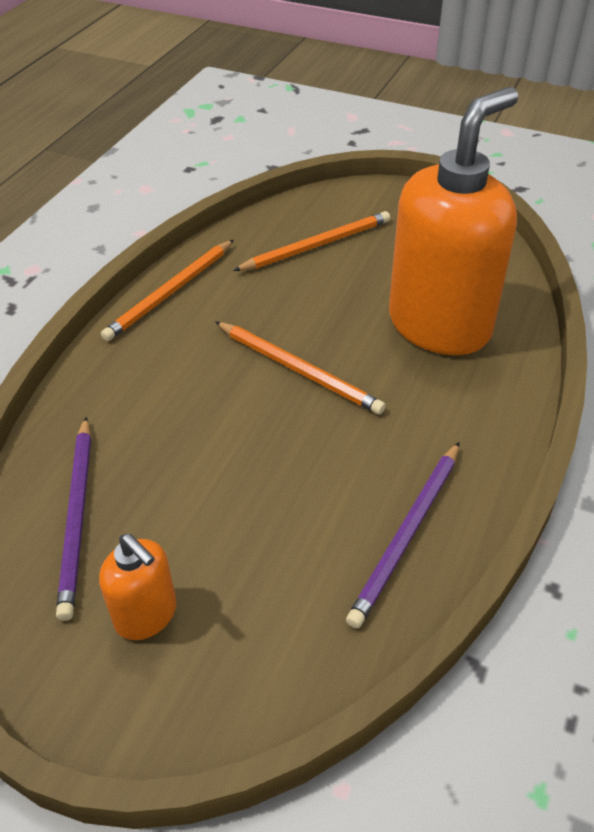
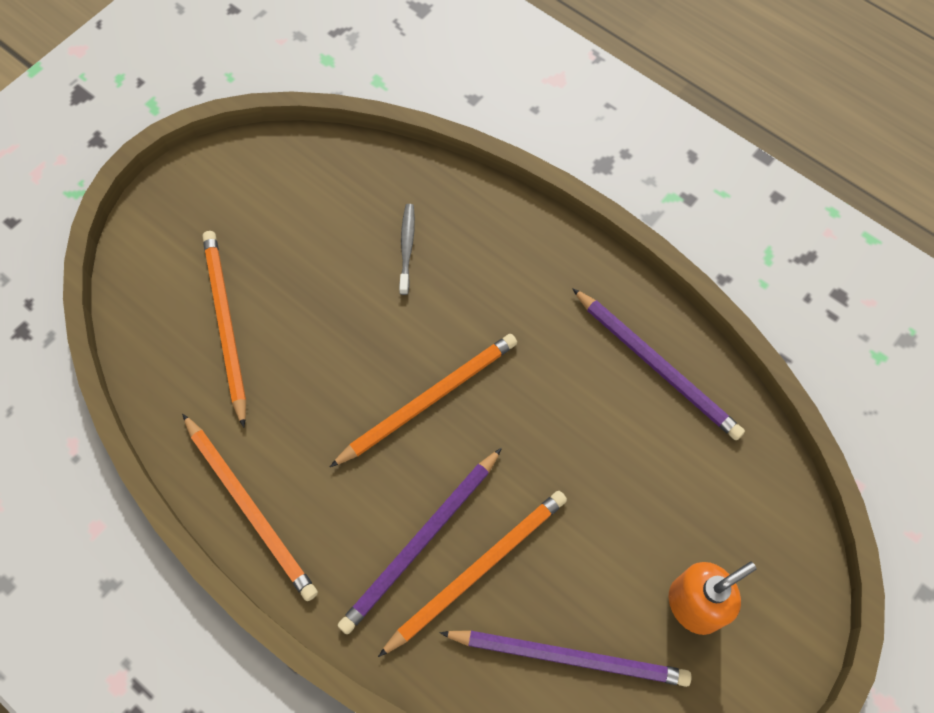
camera: 75 degrees left, 20 degrees up
orange soap dispenser [389,87,519,355] -> grey toothbrush [399,204,415,295]
none -> purple pencil [338,448,502,635]
none -> orange pencil [378,491,567,657]

